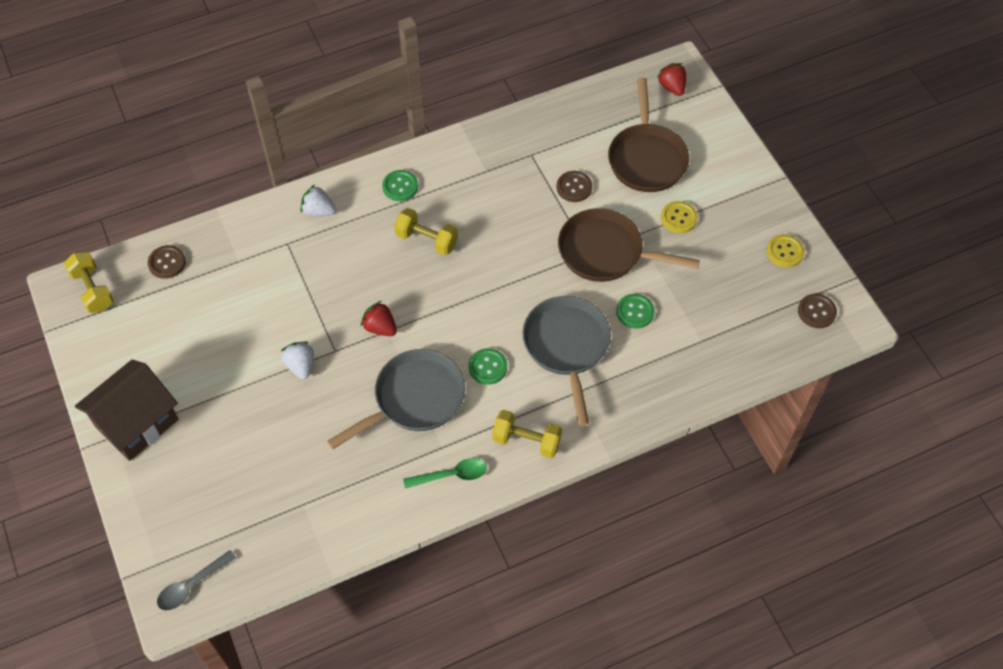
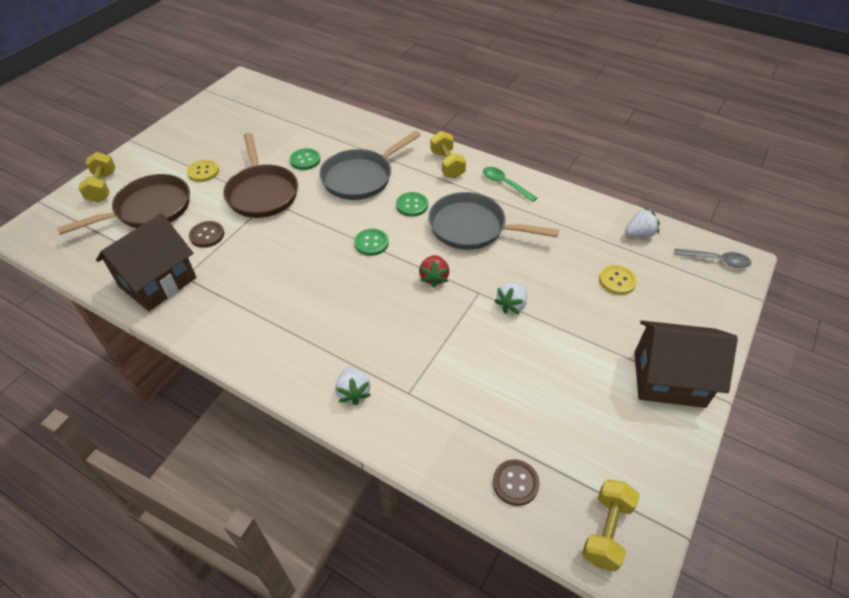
camera: 125 degrees left, 10 degrees down
green button [382,170,418,201] -> green button moved to [354,229,389,256]
yellow dumbbell [394,208,458,256] -> yellow dumbbell moved to [78,152,115,202]
red strawberry [657,63,686,96] -> none
yellow button [767,234,804,268] -> yellow button moved to [599,265,637,295]
brown button [798,294,837,328] -> none
none -> brown house [96,213,196,311]
none -> white strawberry [625,208,660,237]

